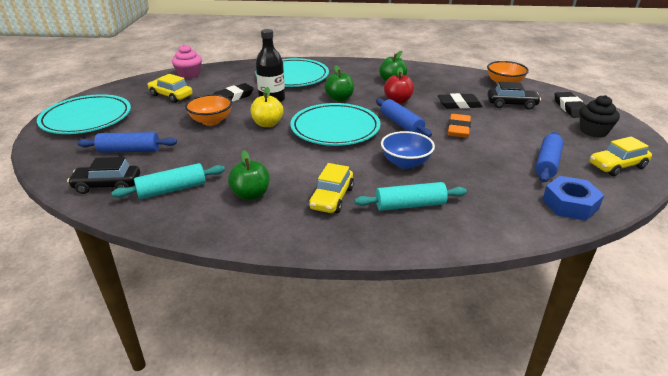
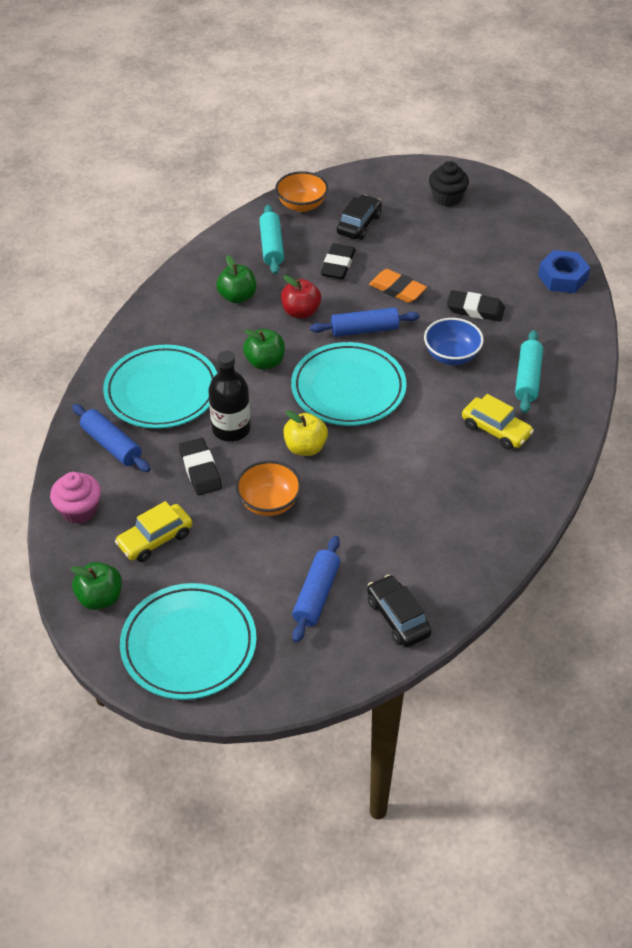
camera: 70 degrees left, 15 degrees up
black car [67,157,140,194] -> black car turned 135 degrees clockwise [367,575,431,647]
turquoise rolling pin [112,163,225,199] -> turquoise rolling pin moved to [259,205,284,274]
green apple [228,150,270,200] -> green apple moved to [71,562,122,610]
blue rolling pin [535,132,564,182] -> blue rolling pin moved to [72,404,150,472]
black eraser [555,92,585,118] -> black eraser moved to [447,290,505,321]
yellow car [590,136,652,176] -> none

